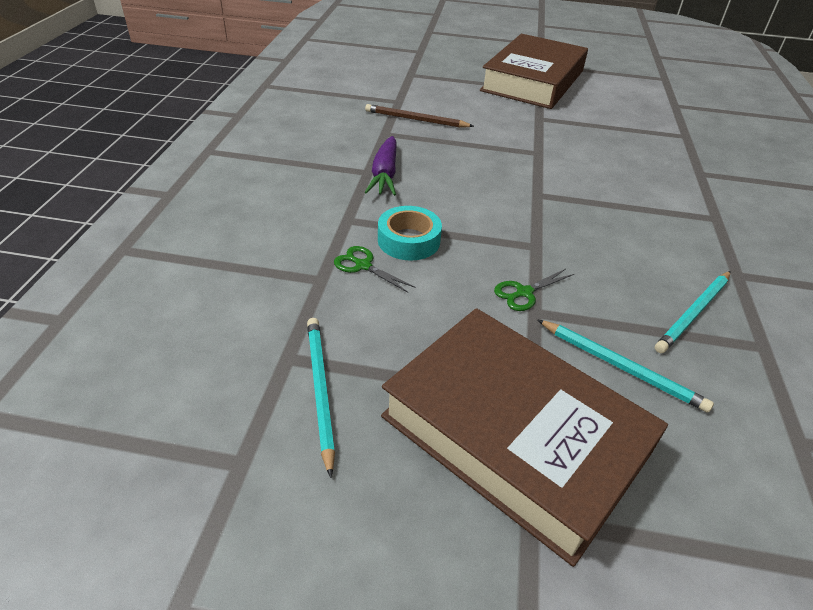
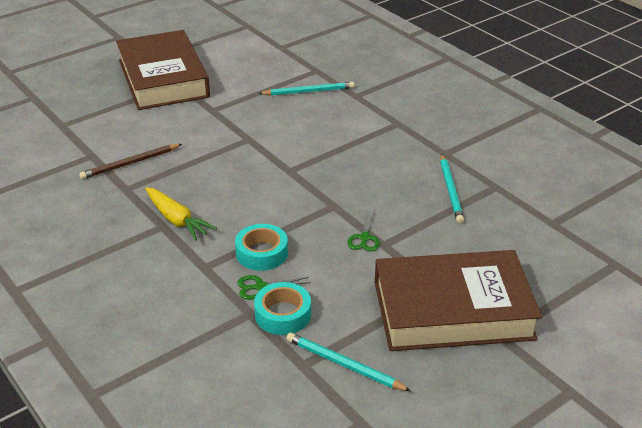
camera: 45 degrees left, 5 degrees down
purple carrot [365,136,397,196] -> yellow carrot [145,187,217,241]
turquoise pencil [538,320,714,412] -> turquoise pencil moved to [258,82,355,96]
none -> turquoise tape [254,282,311,335]

